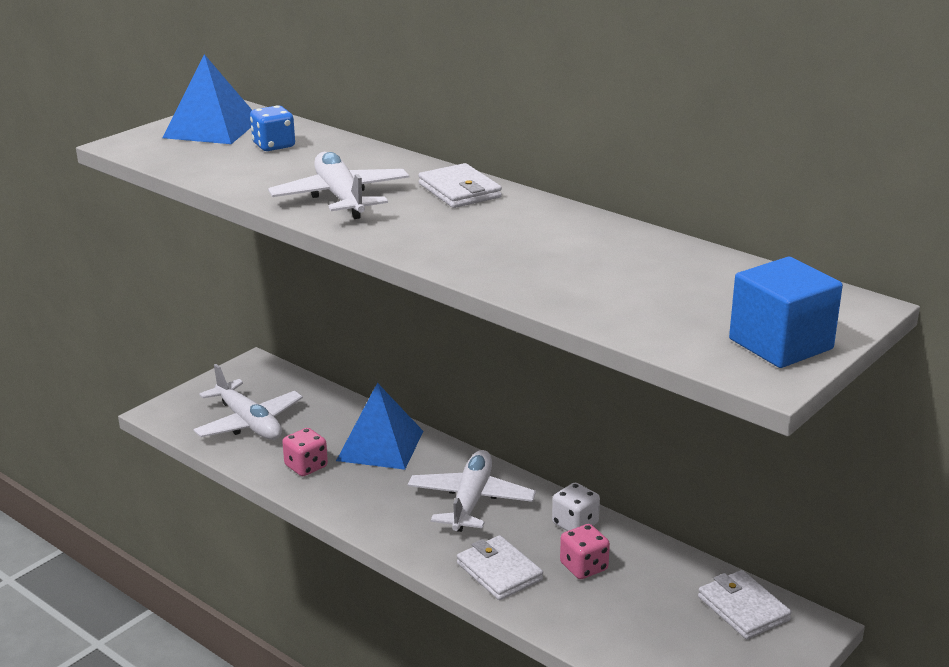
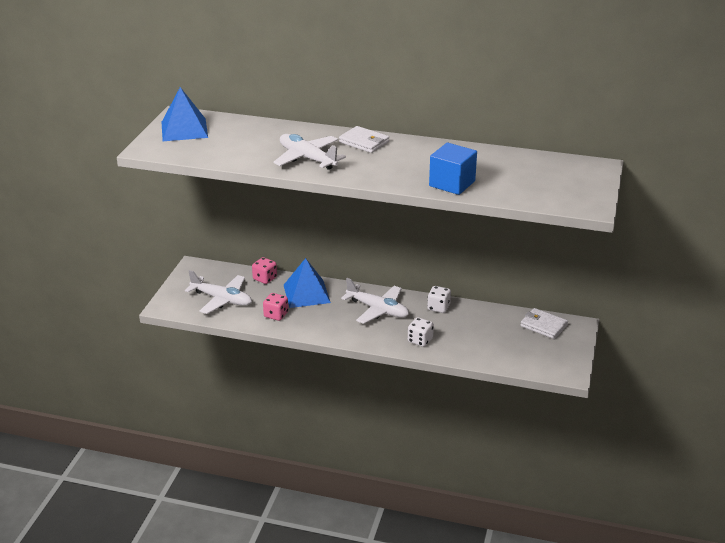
camera: 25 degrees left, 5 degrees up
blue dice [250,105,295,151] -> none
white plane [408,450,536,532] -> white plane turned 135 degrees clockwise [341,278,409,324]
white wallet [457,535,543,600] -> white dice [408,317,434,347]
pink dice [560,524,610,579] -> pink dice moved to [252,257,277,284]
blue cube [729,257,843,368] -> blue cube moved to [429,143,477,195]

